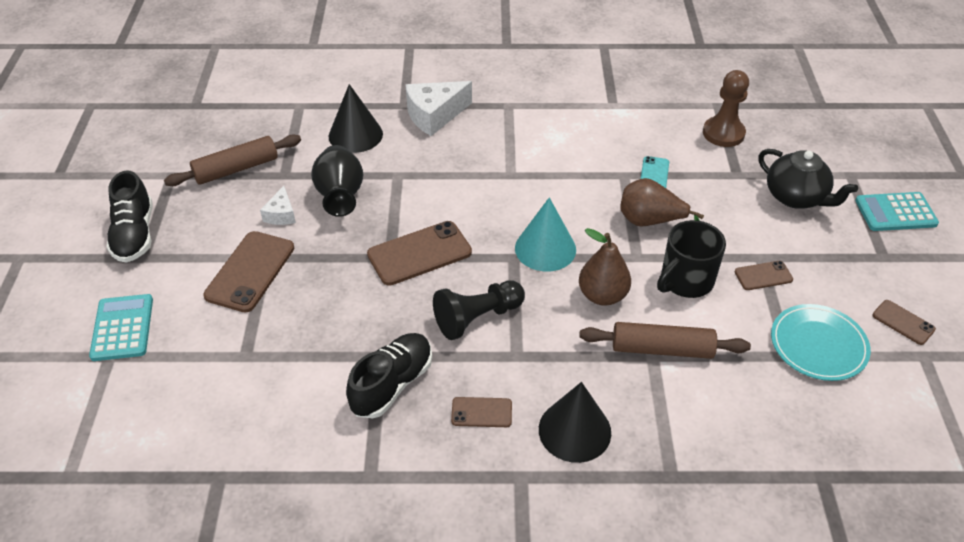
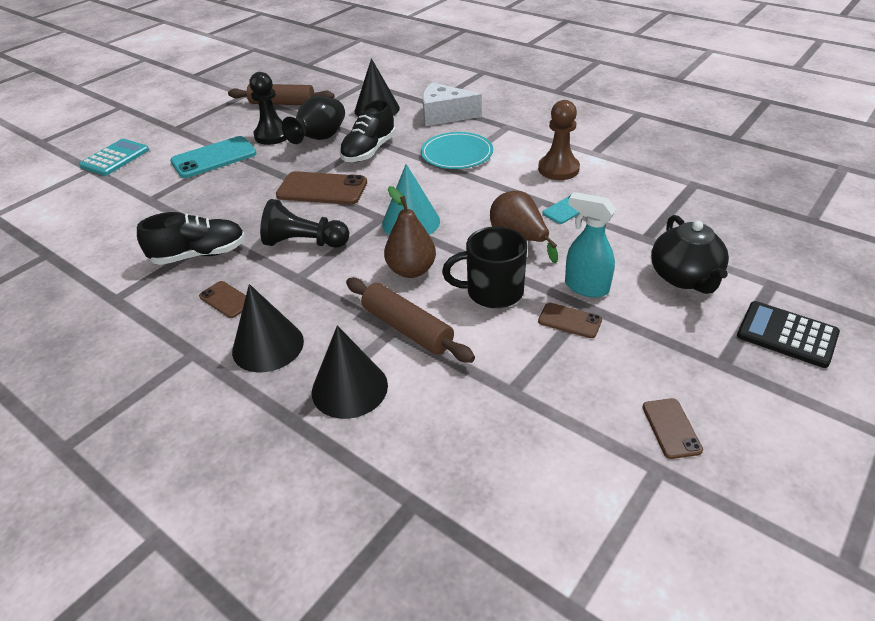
camera: 40 degrees right, 5 degrees down
black shoe [106,171,152,263] -> black shoe moved to [339,99,396,162]
brown phone [203,231,294,313] -> turquoise phone [170,136,257,178]
white cheese [260,186,296,225] -> black pawn [249,72,287,145]
brown pawn [703,70,749,147] -> brown pawn moved to [538,100,580,180]
turquoise plate [771,304,871,381] -> turquoise plate moved to [421,132,493,169]
turquoise calculator [855,192,939,231] -> black calculator [737,301,840,368]
none -> black cone [312,326,388,419]
none -> turquoise spray bottle [565,192,616,298]

